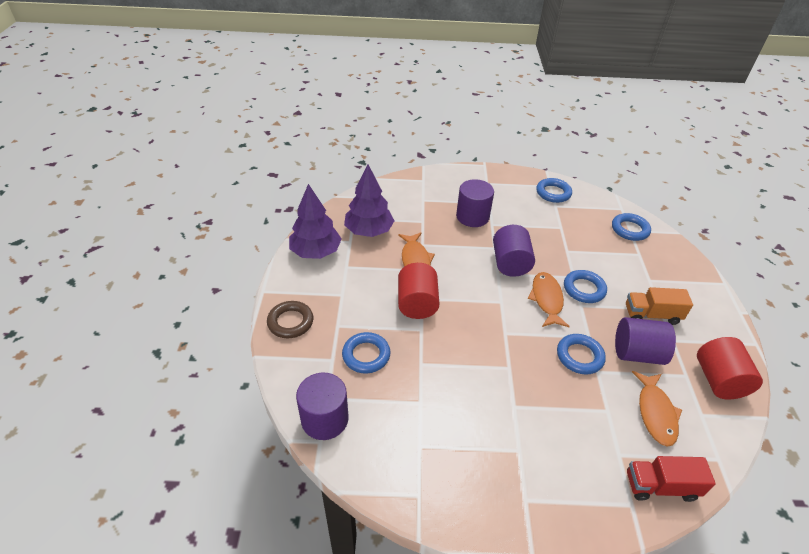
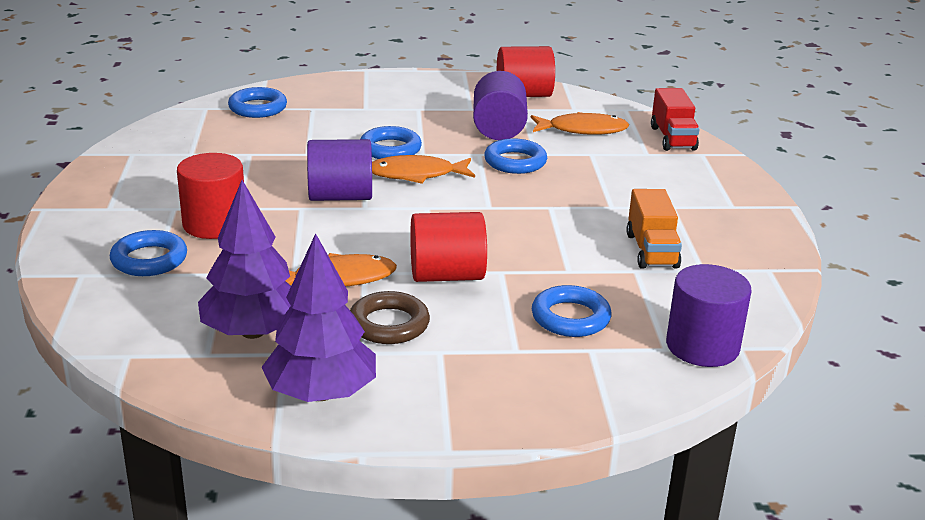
camera: 95 degrees left, 15 degrees down
brown ring [267,301,313,338] -> brown ring moved to [350,291,430,344]
purple cylinder [456,179,494,227] -> red cylinder [177,153,244,239]
blue ring [536,178,572,203] -> blue ring moved to [110,230,187,276]
orange truck [626,287,693,325] -> orange truck moved to [626,189,682,269]

